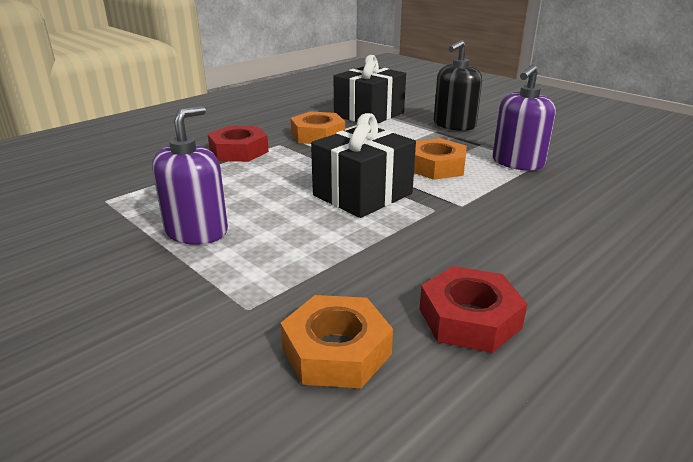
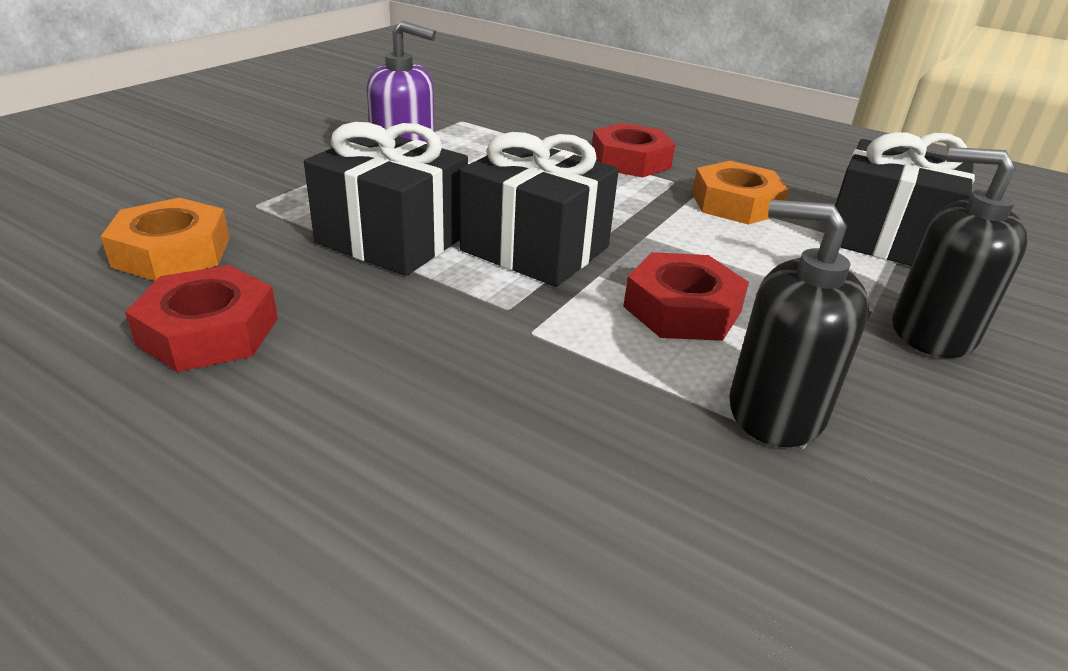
camera: 75 degrees right, 5 degrees up
orange nut [414,138,467,180] -> red nut [623,252,749,341]
purple soap dispenser [493,64,556,170] -> black soap dispenser [729,199,869,447]
none -> black gift [304,122,468,276]

